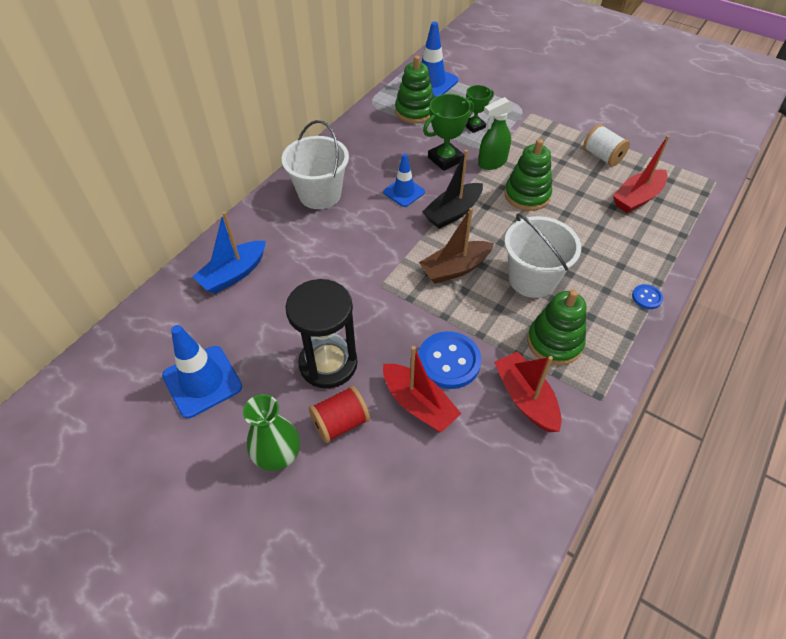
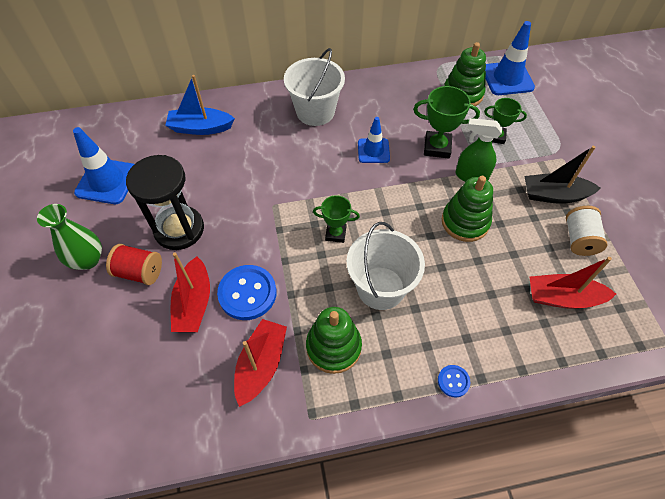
camera: 45 degrees right, 5 degrees up
brown boat [419,208,494,284] -> green trophy [313,196,360,243]
black boat [422,150,483,229] -> black boat moved to [525,146,601,204]

